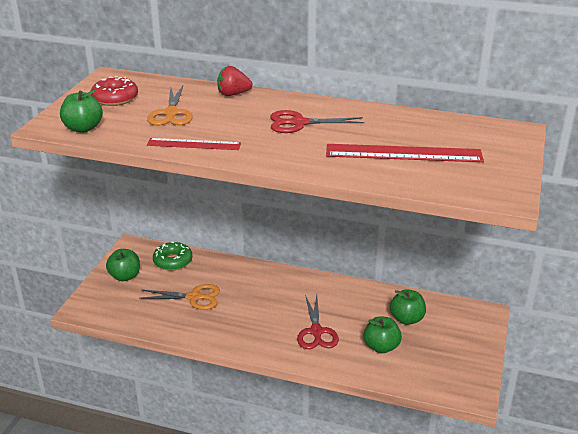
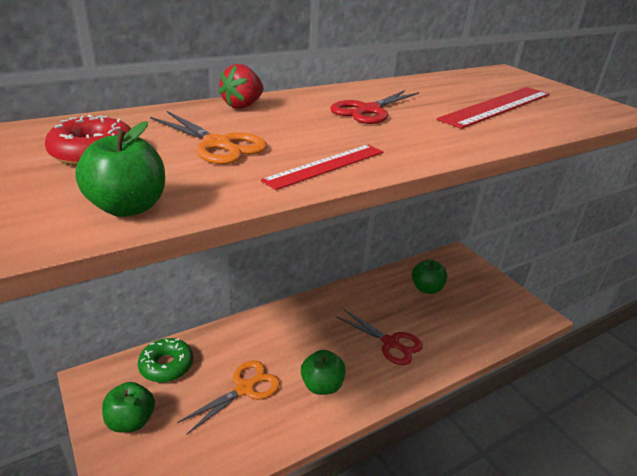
camera: 50 degrees left, 0 degrees up
green apple [363,316,402,353] -> green apple moved to [301,350,346,395]

